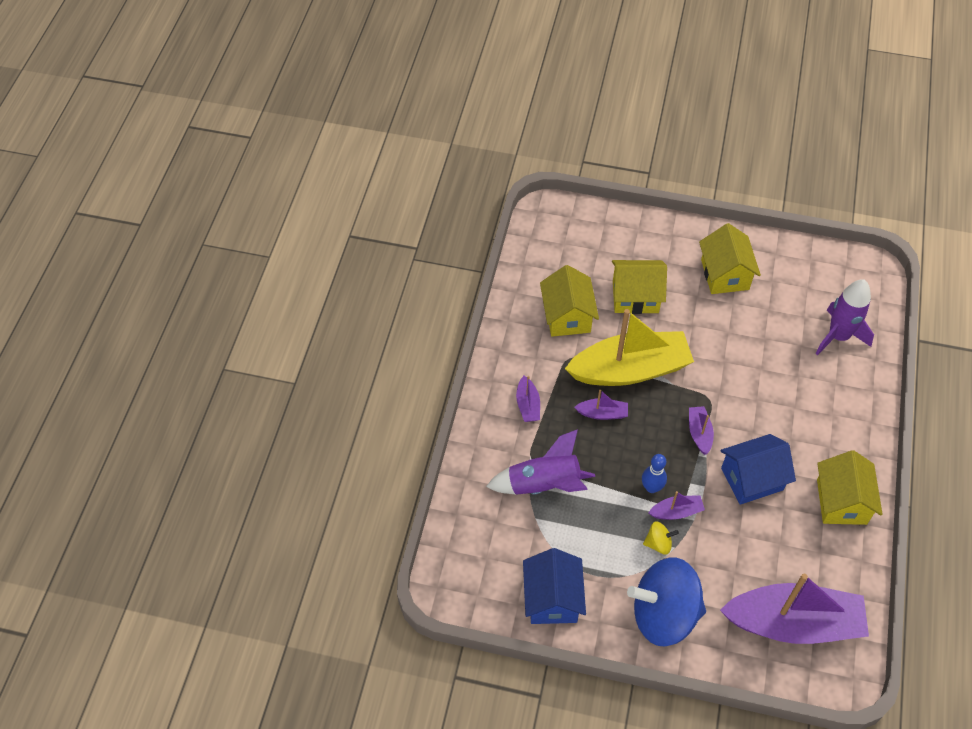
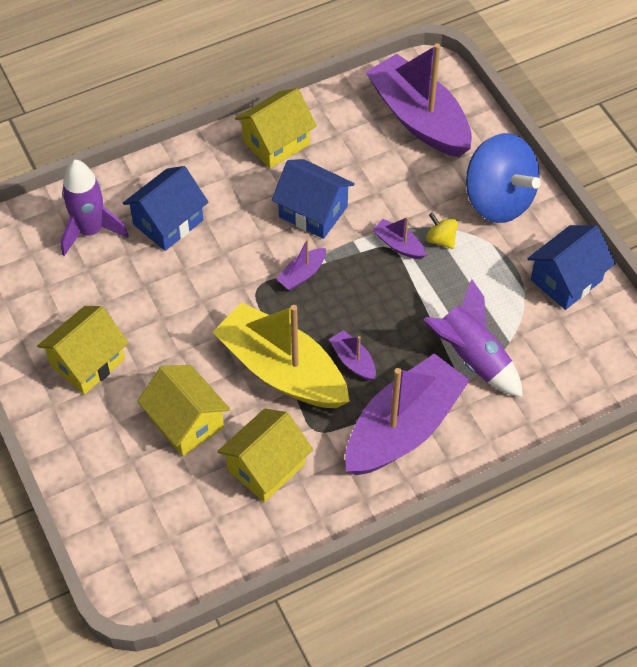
camera: 130 degrees left, 0 degrees up
purple boat [516,376,540,422] -> purple boat [345,353,470,475], size x2.42
blue bowling pin [642,454,667,493] -> none
none -> blue house [123,166,208,251]

